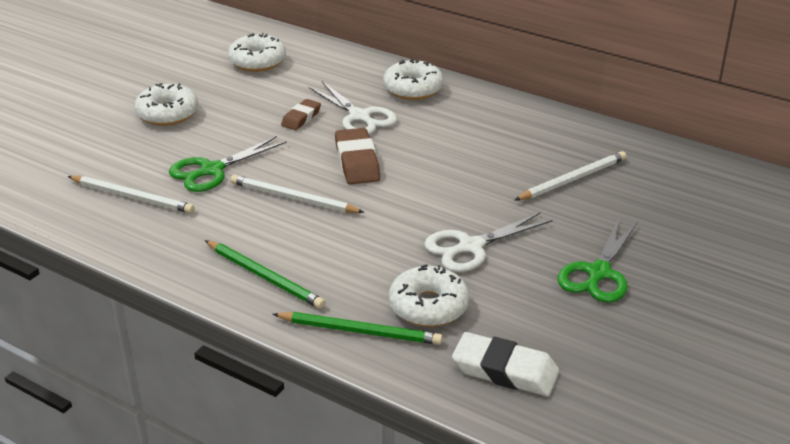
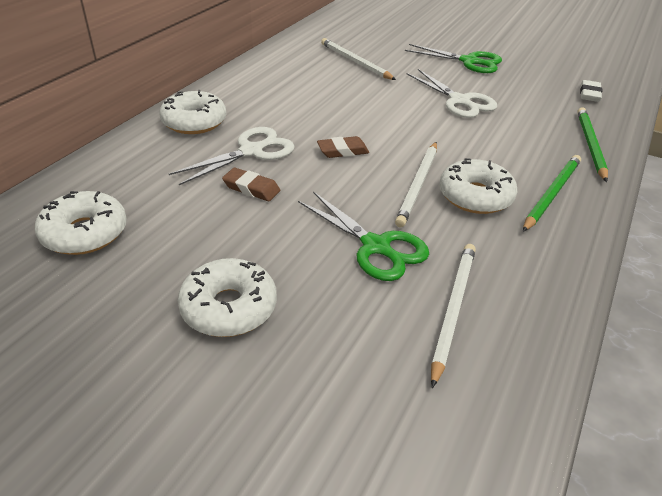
camera: 95 degrees left, 5 degrees up
brown eraser [335,128,380,185] -> brown eraser [317,136,369,158], size x0.62
white donut [389,264,469,327] -> white donut moved to [439,158,517,214]
white eraser [452,332,559,396] -> white eraser [580,80,603,102], size x0.62

